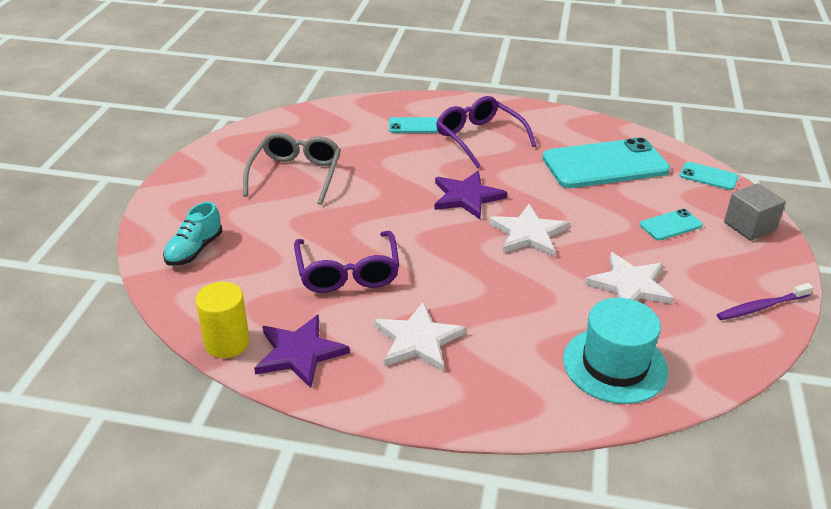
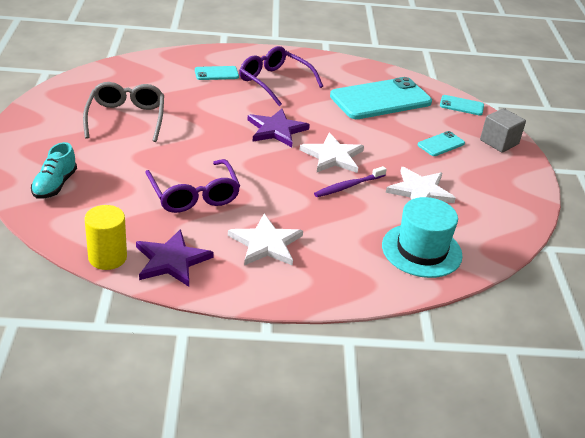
camera: 15 degrees left, 0 degrees up
purple toothbrush [717,283,813,320] -> purple toothbrush moved to [314,166,387,197]

